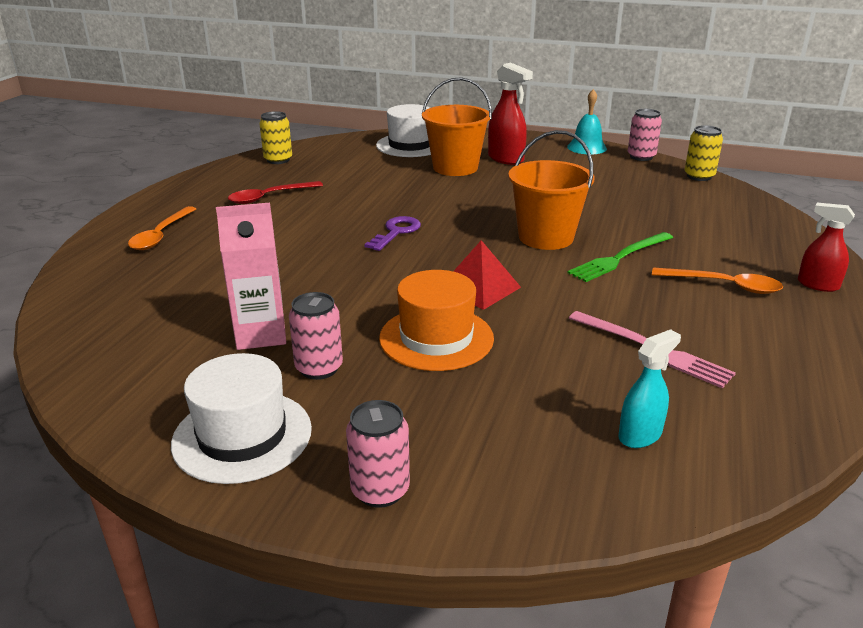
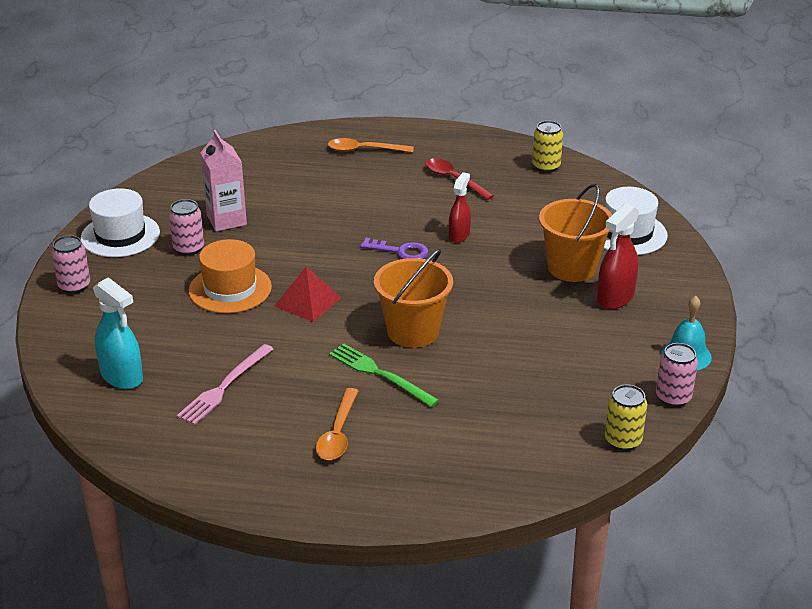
camera: 80 degrees right, 5 degrees up
turquoise spray bottle [618,329,681,448] -> turquoise spray bottle [93,277,143,389], size x1.52
red spray bottle [798,203,855,292] -> red spray bottle moved to [449,172,471,243]

